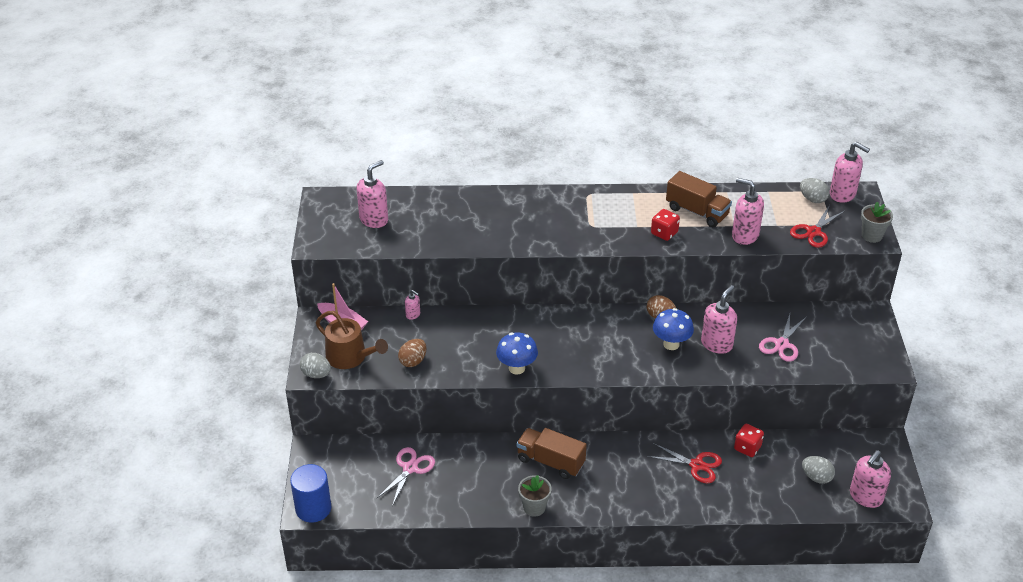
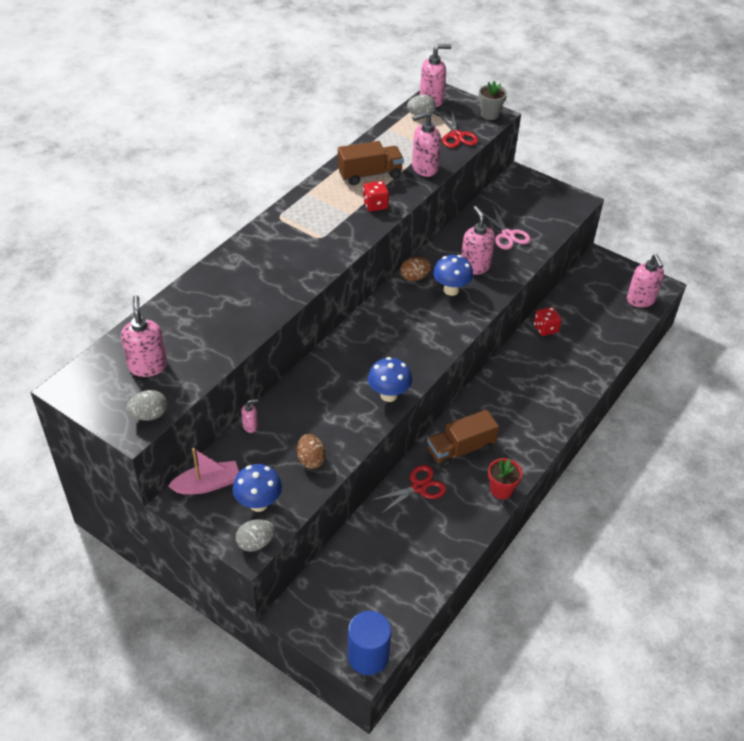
camera: 55 degrees left, 5 degrees up
brown watering can [316,311,388,369] -> blue mushroom [233,464,282,512]
pink scissors [376,447,435,506] -> none
grey flower pot [518,475,552,517] -> red flower pot [488,458,522,499]
red scissors [647,443,722,483] -> red scissors moved to [370,465,447,515]
grey egg [802,456,835,484] -> grey egg moved to [126,390,167,421]

